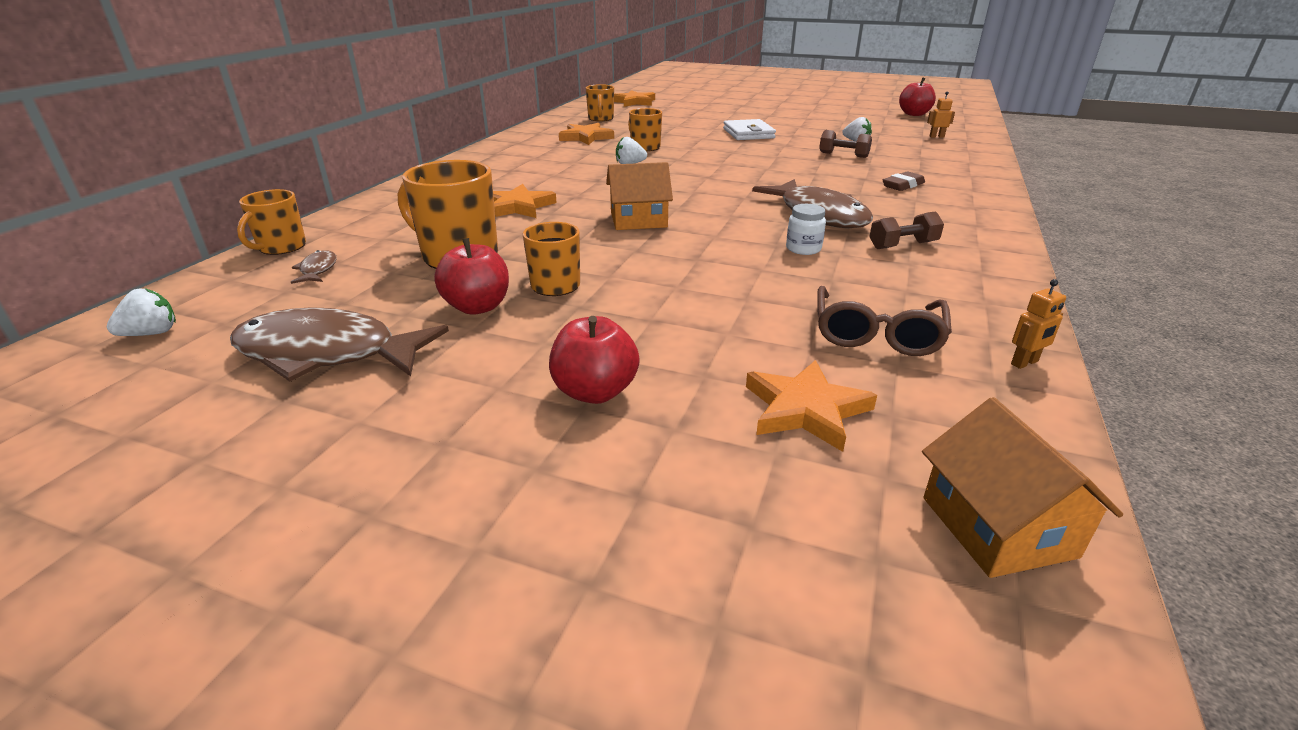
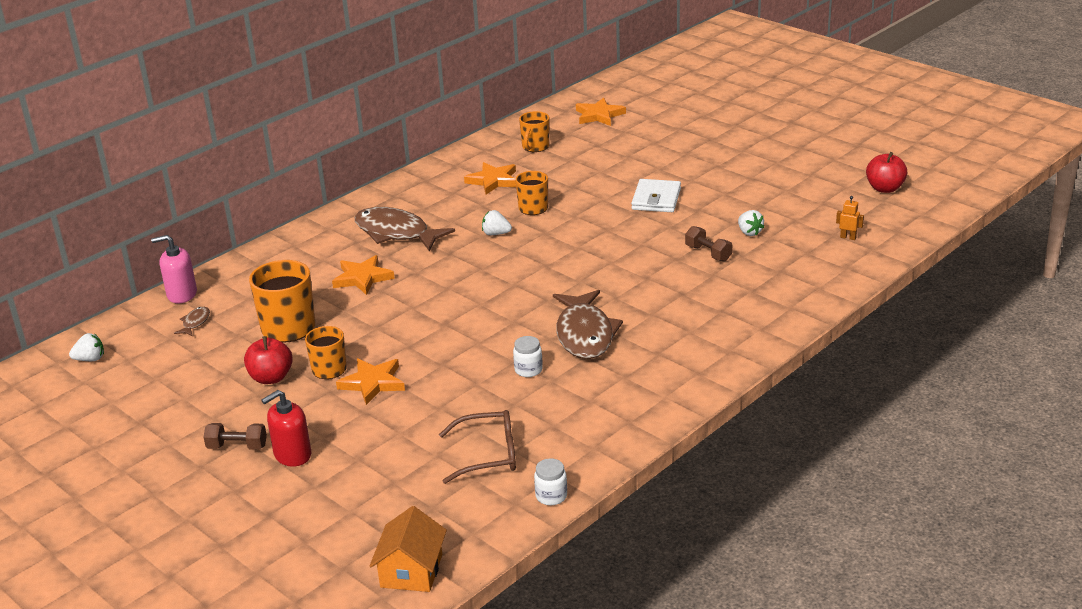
camera: 25 degrees right, 0 degrees up
brown fish [230,307,449,381] -> brown fish moved to [355,207,455,251]
orange mug [237,189,306,255] -> pink soap dispenser [151,235,197,303]
red apple [549,316,640,404] -> red soap dispenser [261,390,311,467]
orange house [606,162,673,230] -> none
orange star [746,360,877,452] -> orange star moved to [336,358,405,405]
brown glasses [817,286,952,356] -> brown glasses turned 135 degrees counterclockwise [439,410,516,484]
brown dumbbell [869,211,944,249] -> brown dumbbell moved to [203,423,267,450]
brown eraser [883,171,925,191] -> none
orange robot [1011,279,1066,369] -> white jar [534,458,567,505]

